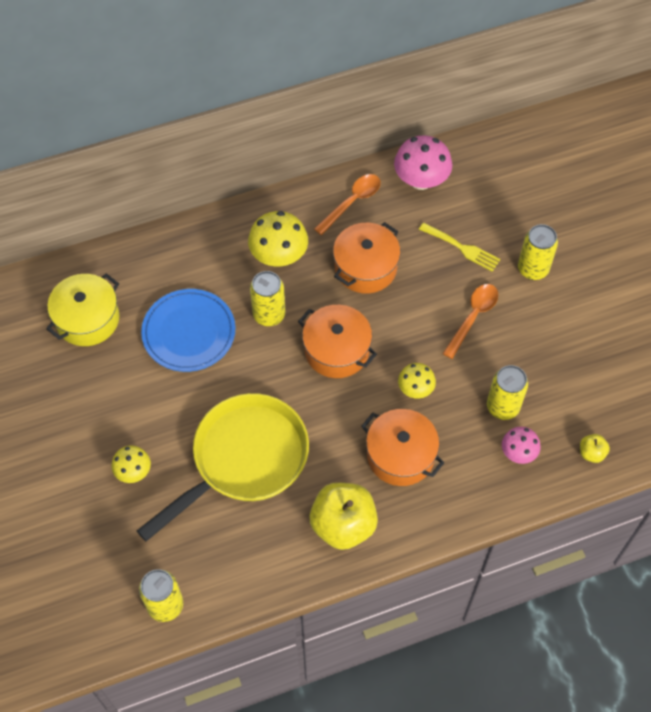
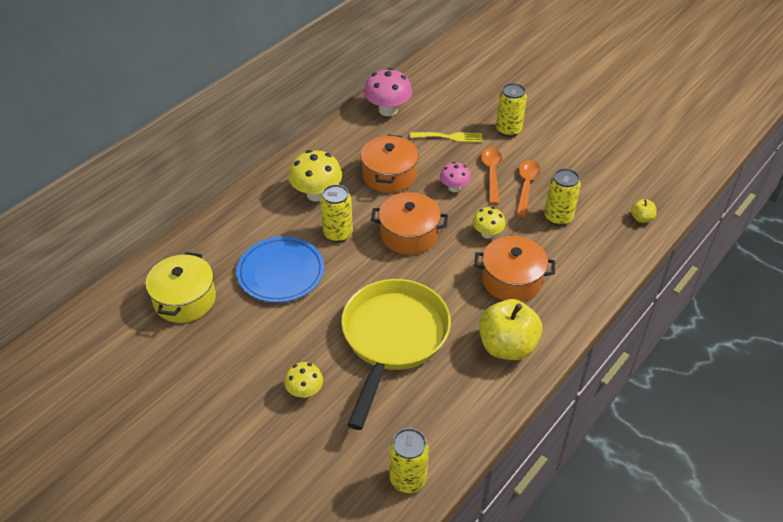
camera: 30 degrees left, 15 degrees down
orange spoon [314,174,381,235] -> orange spoon moved to [516,160,540,217]
pink mushroom [502,427,541,464] -> pink mushroom moved to [440,162,471,192]

